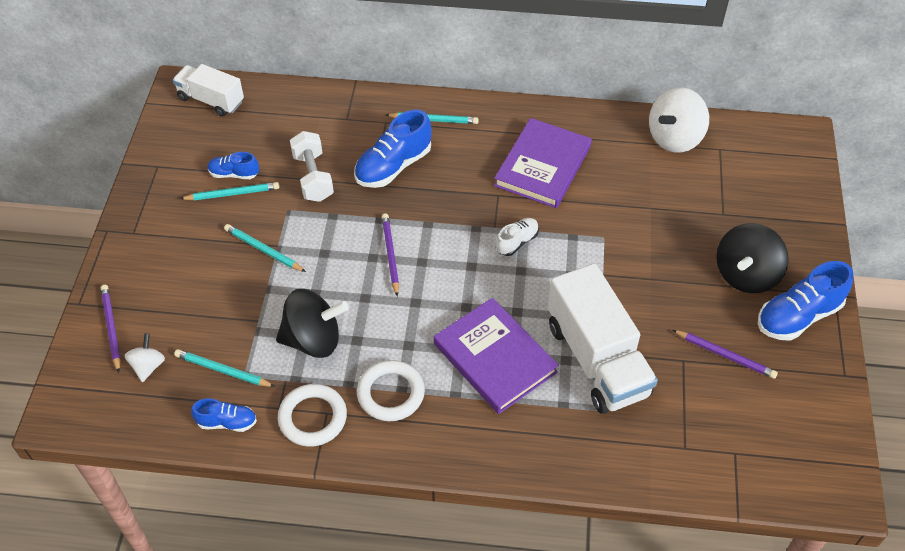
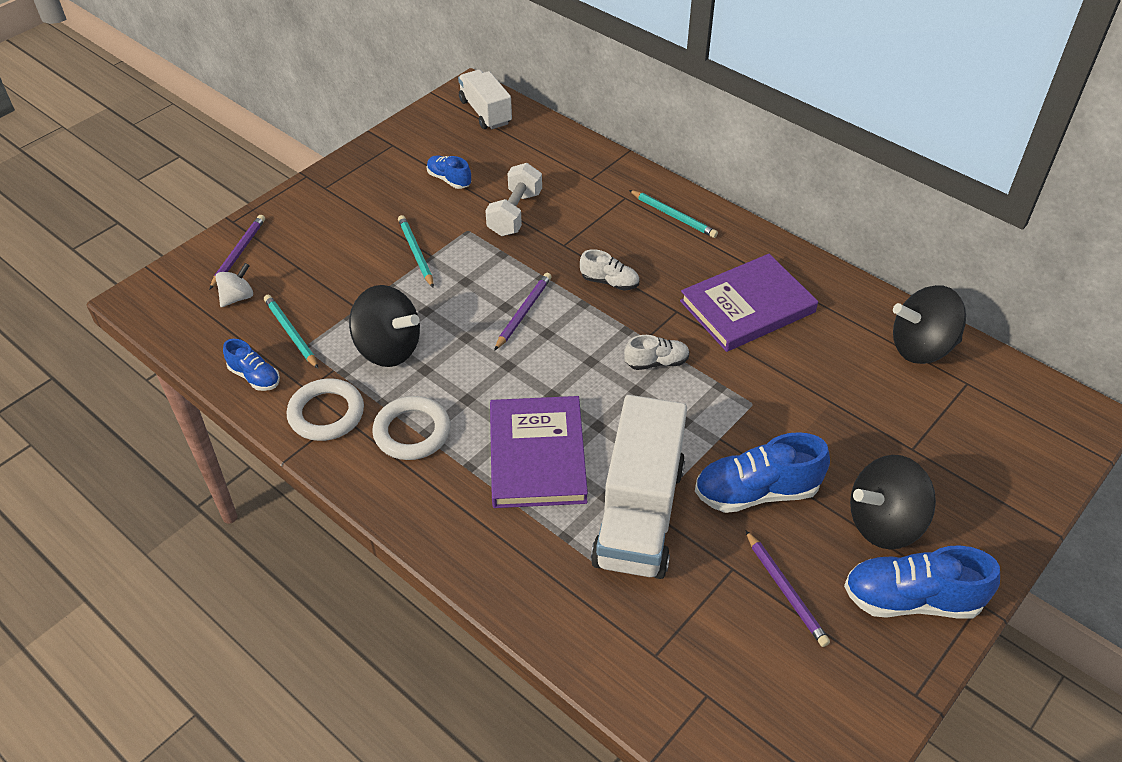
camera: 35 degrees right, 5 degrees down
turquoise pencil [180,182,279,201] -> none
blue shoe [354,109,432,188] -> blue shoe moved to [695,432,830,513]
white spinning top [649,88,709,153] -> black spinning top [893,285,966,364]
none -> white shoe [580,249,639,291]

